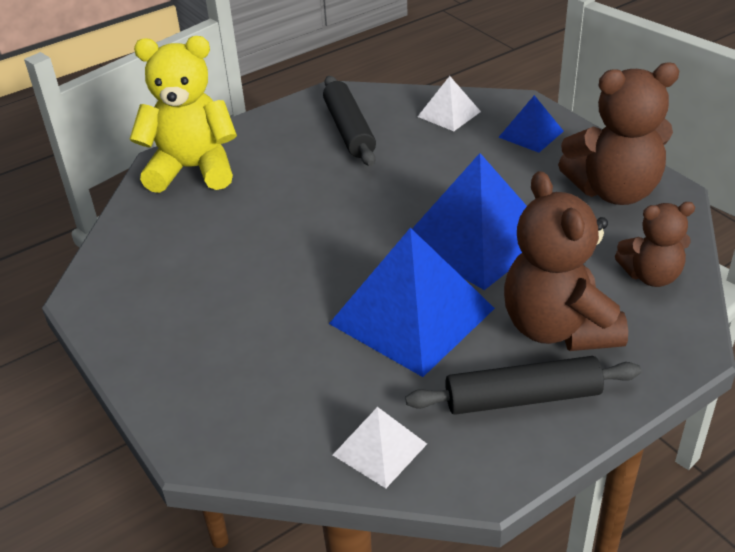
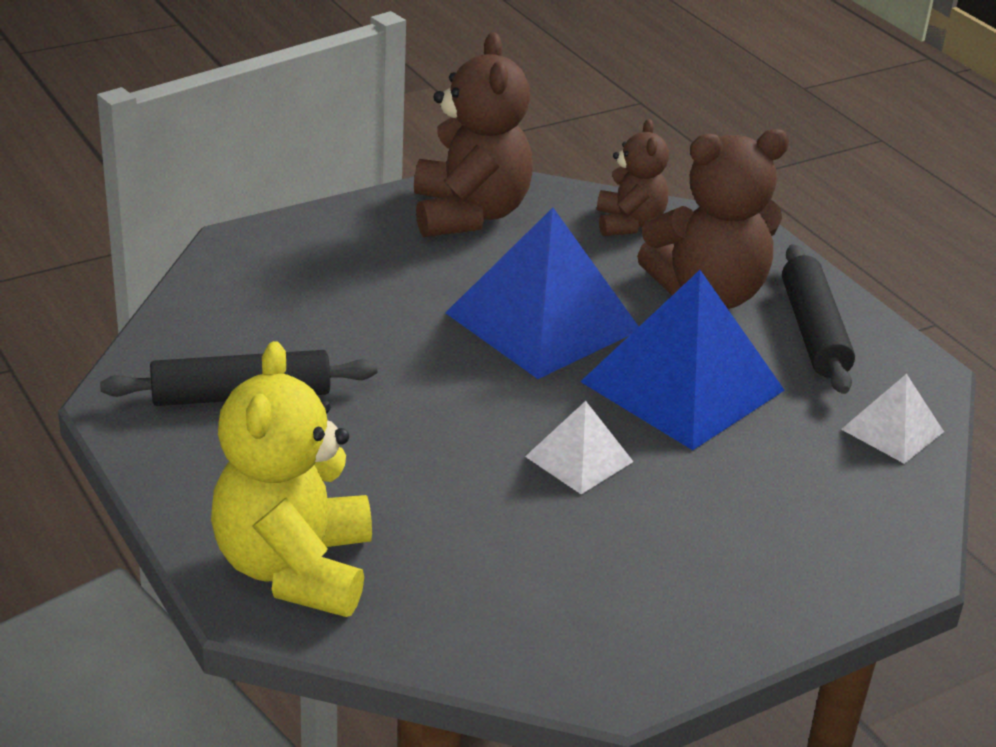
camera: 90 degrees left, 5 degrees down
white pyramid [417,76,481,131] -> white pyramid moved to [525,401,634,494]
blue pyramid [498,95,564,153] -> none

